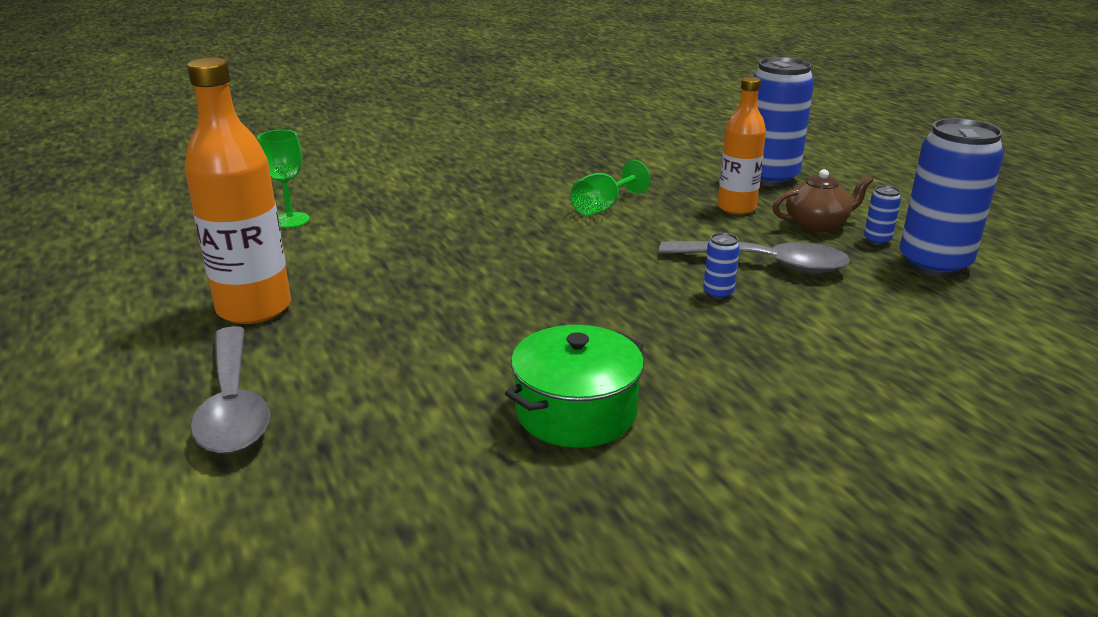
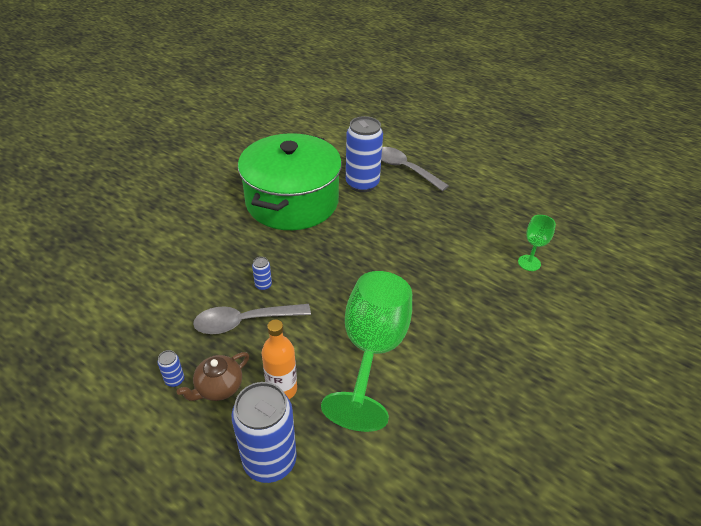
camera: 150 degrees right, 15 degrees up
orange bottle [184,58,291,324] -> none
green pot [505,325,644,448] -> green pot [238,133,342,230], size x2.01
green goblet [570,160,650,216] -> green goblet [321,271,412,432], size x2.26
blue can [900,118,1004,278] -> blue can moved to [346,116,383,192]

